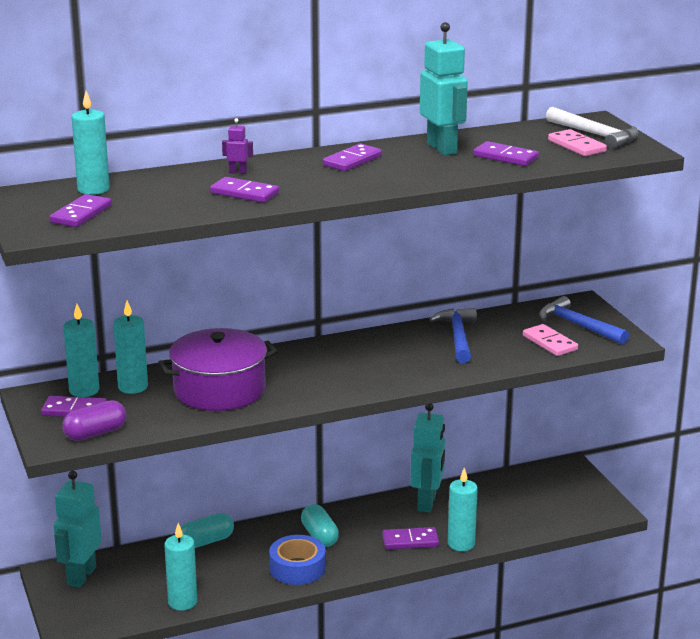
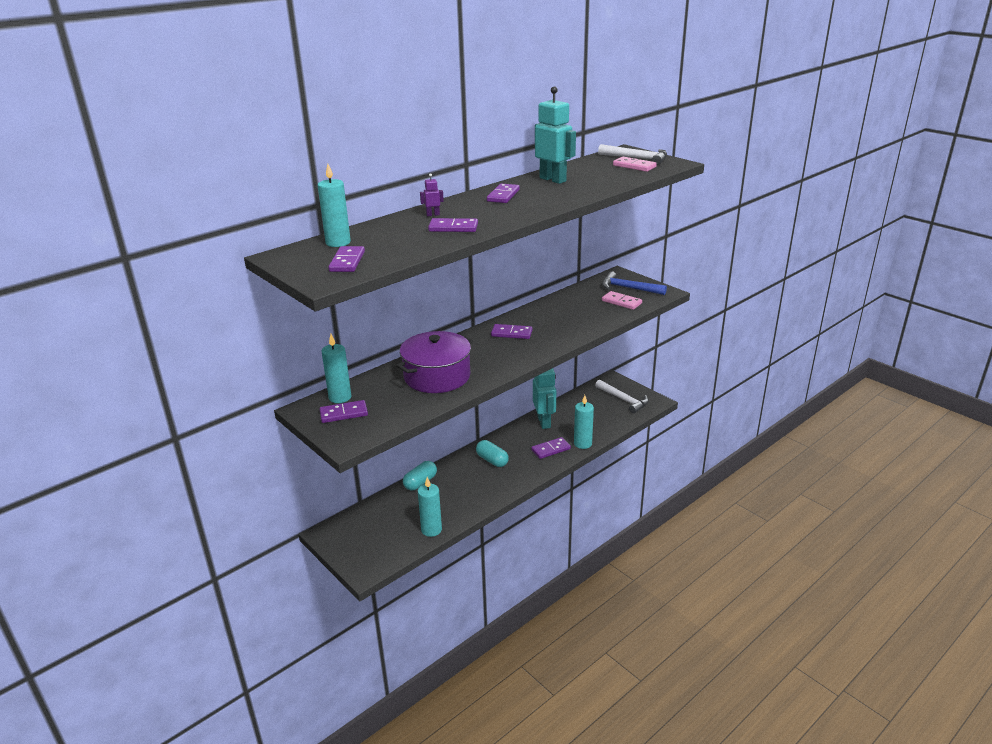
camera: 20 degrees left, 5 degrees up
turquoise robot [54,471,102,588] -> none
purple capsule [62,400,126,441] -> none
turquoise candle [113,301,148,394] -> none
blue tape [269,535,326,585] -> none
blue hammer [429,308,477,363] -> none
purple domino [473,141,539,166] -> purple domino moved to [491,324,533,339]
none -> white hammer [595,380,649,413]

